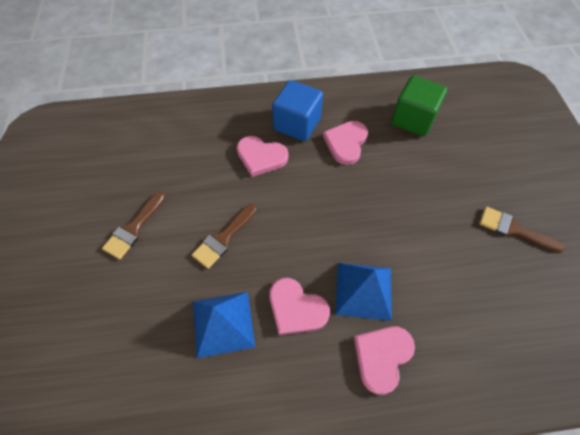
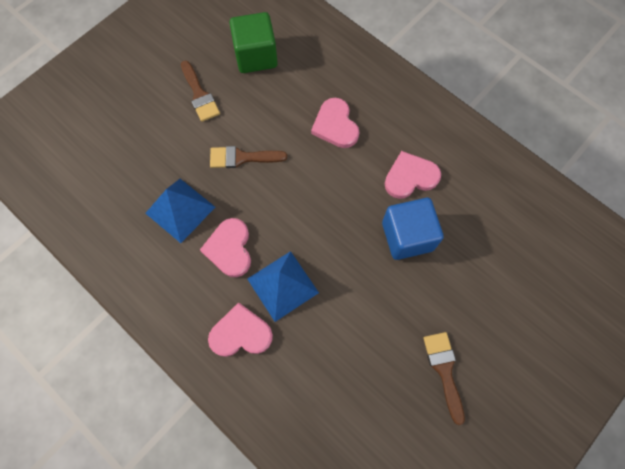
camera: 50 degrees right, 10 degrees up
brown brush [102,192,165,259] -> brown brush turned 105 degrees counterclockwise [181,61,220,122]
blue cube [272,80,323,141] -> blue cube moved to [382,198,444,260]
green cube [391,75,447,136] -> green cube moved to [230,12,278,73]

